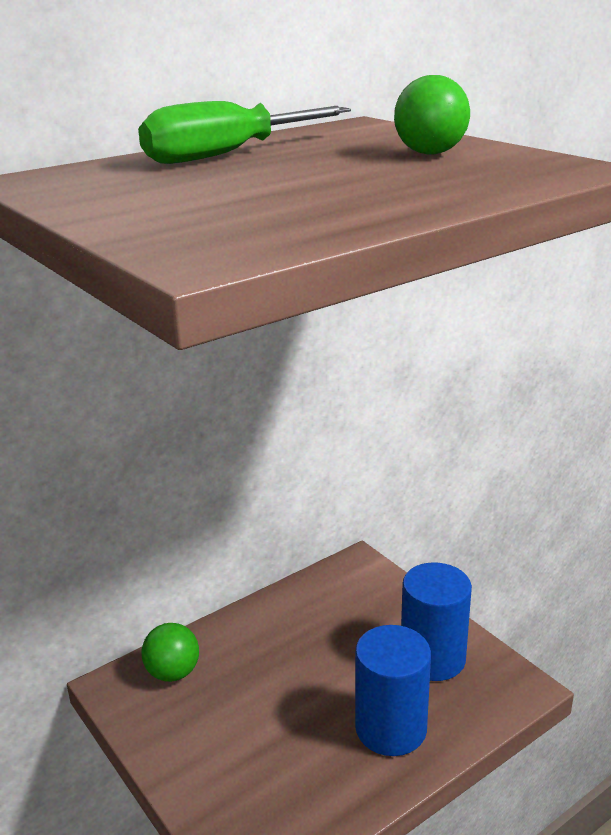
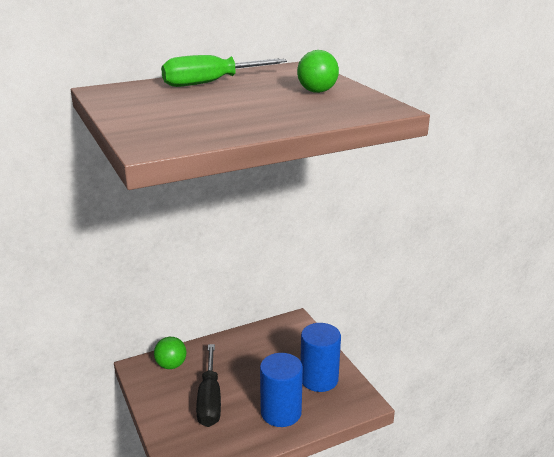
camera: 10 degrees right, 0 degrees up
none -> black screwdriver [196,344,221,427]

